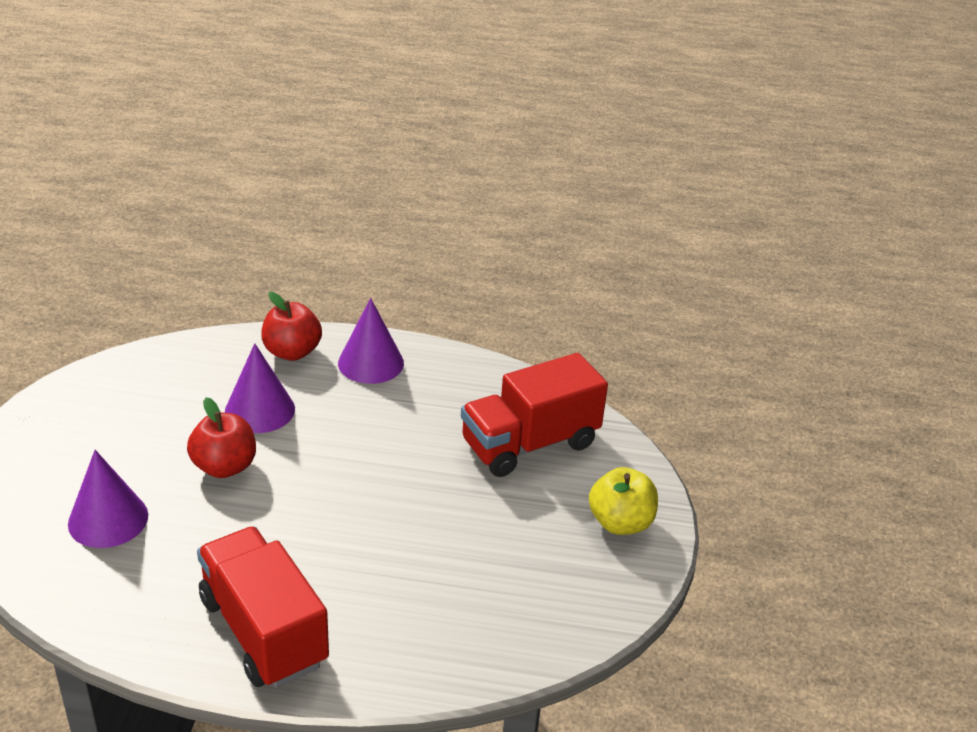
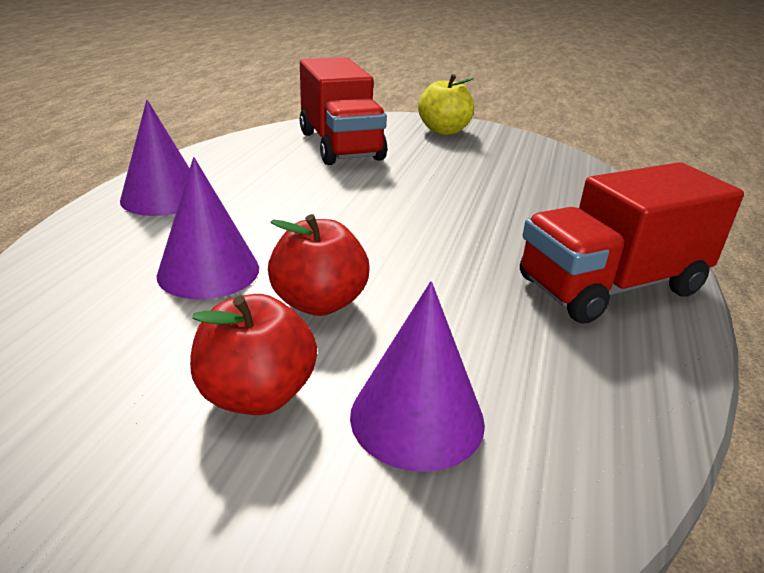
camera: 80 degrees left, 5 degrees down
red apple [261,292,322,361] -> red apple moved to [190,294,317,415]

